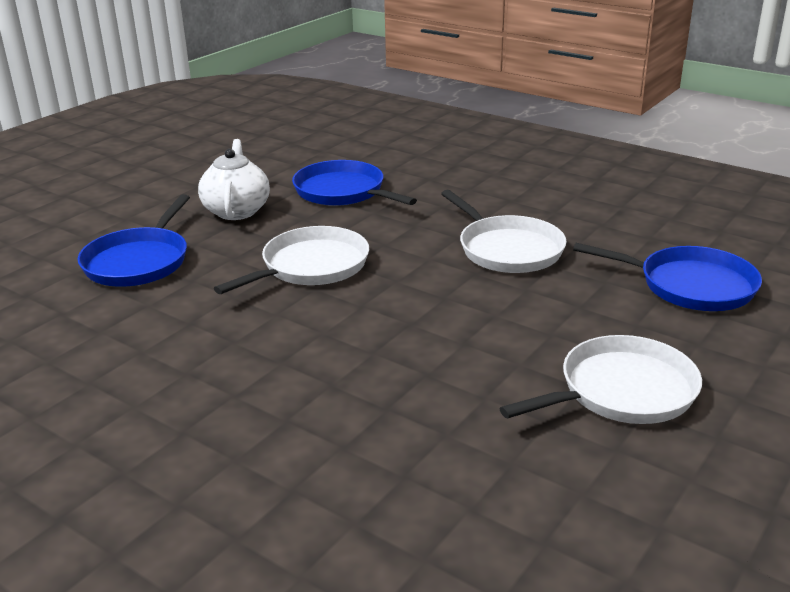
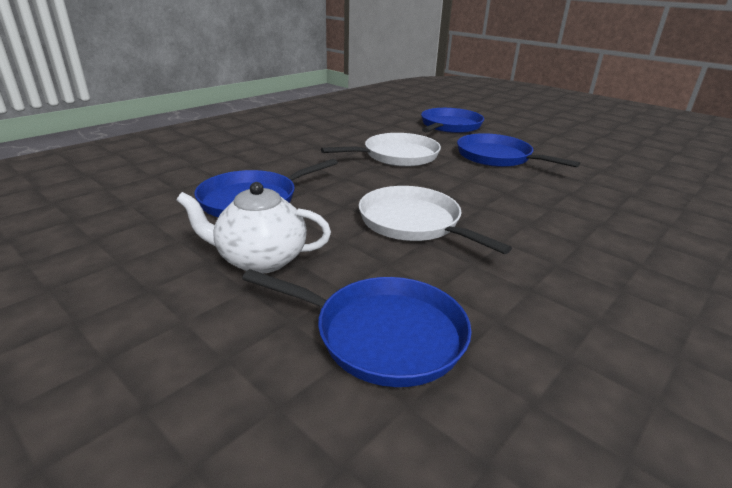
camera: 85 degrees left, 0 degrees up
white pan [499,335,702,424] -> none
none -> blue pan [457,133,580,168]

